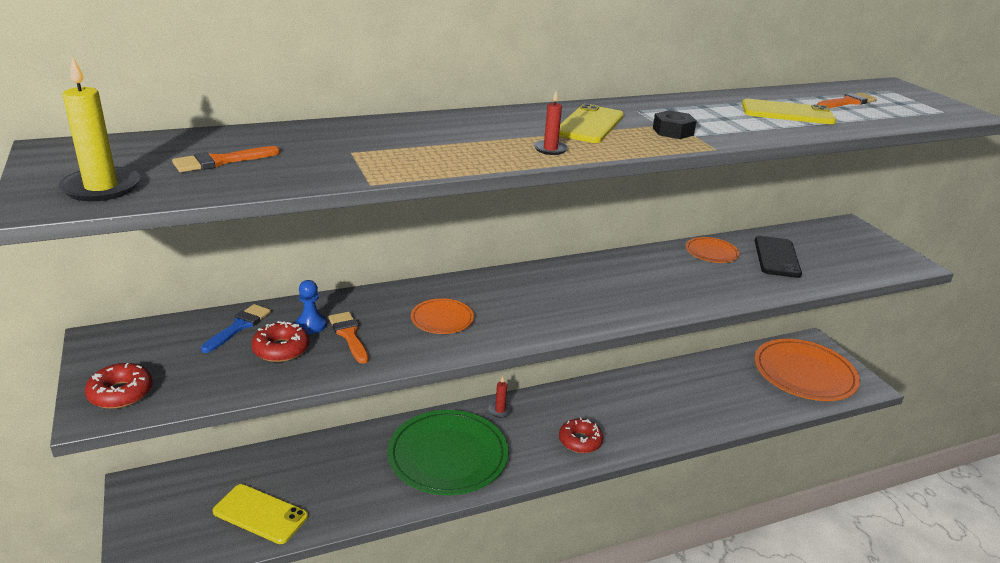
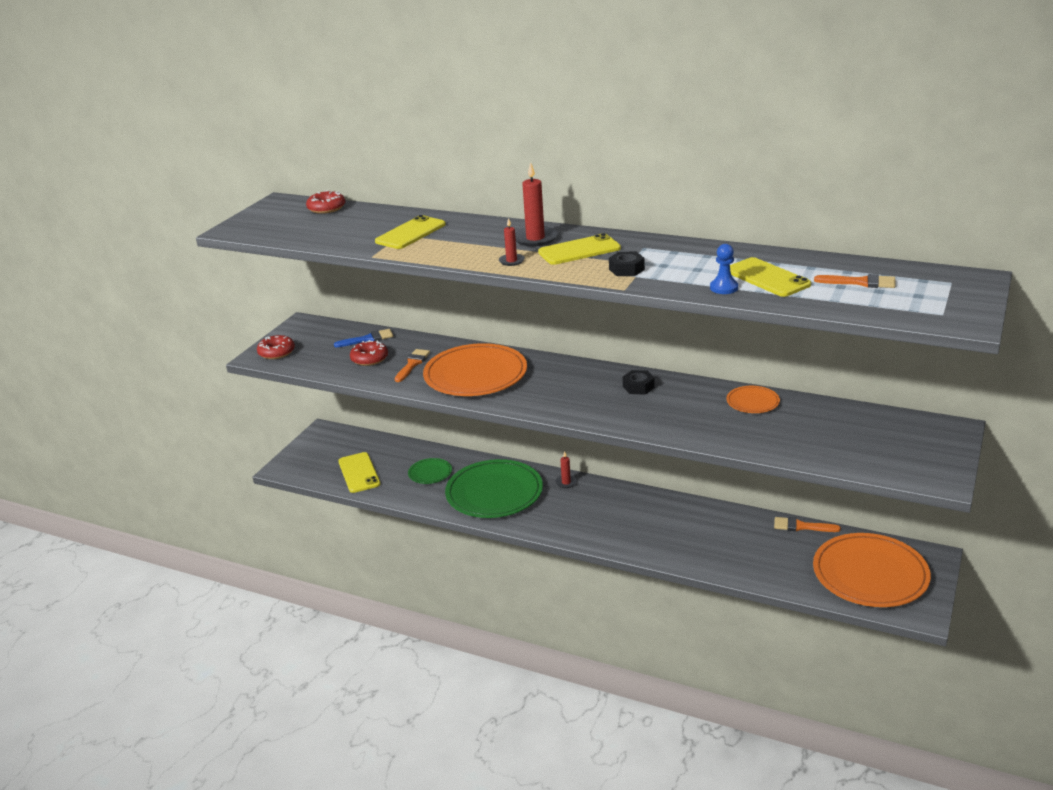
camera: 50 degrees right, 0 degrees up
yellow candle [58,56,140,201] -> none
orange brush [172,146,280,172] -> orange brush moved to [774,517,841,532]
blue pawn [295,280,327,334] -> blue pawn moved to [710,244,738,294]
orange plate [411,299,474,334] -> orange plate [423,343,527,396], size x2.14
red donut [559,417,603,453] -> red donut moved to [306,190,345,214]
black phone [754,236,802,278] -> none
none -> yellow phone [375,215,446,249]
none -> green plate [408,458,452,484]
none -> red candle [515,162,558,247]
none -> black nut [623,370,655,395]

